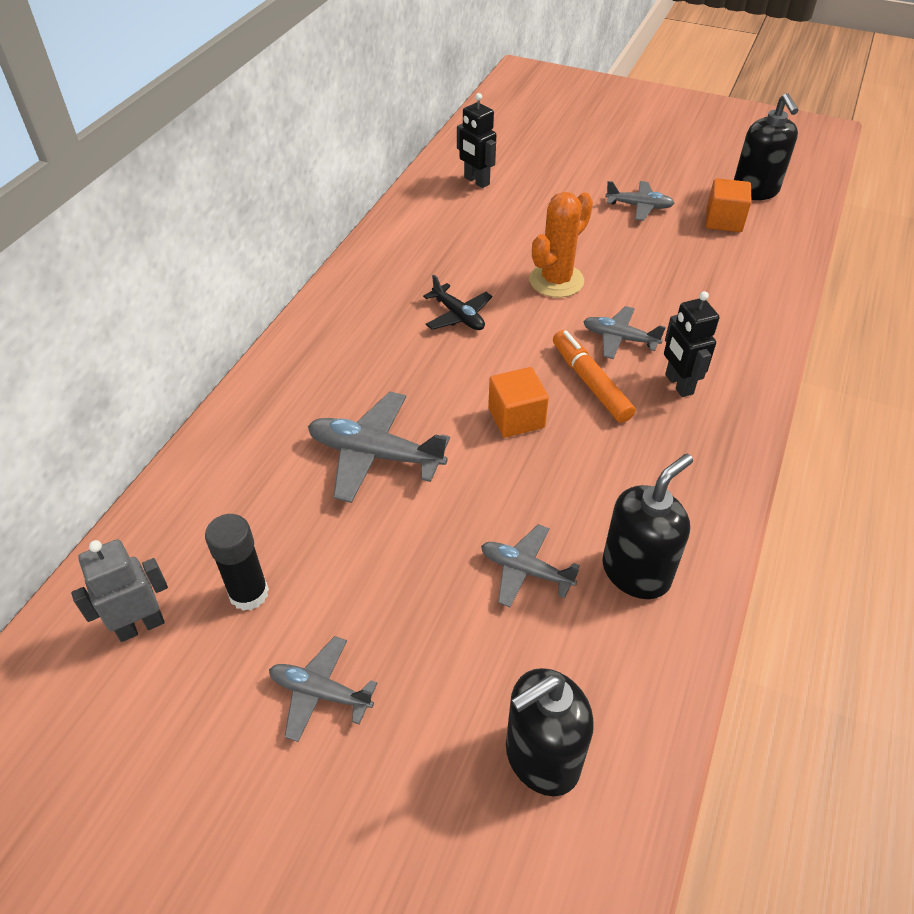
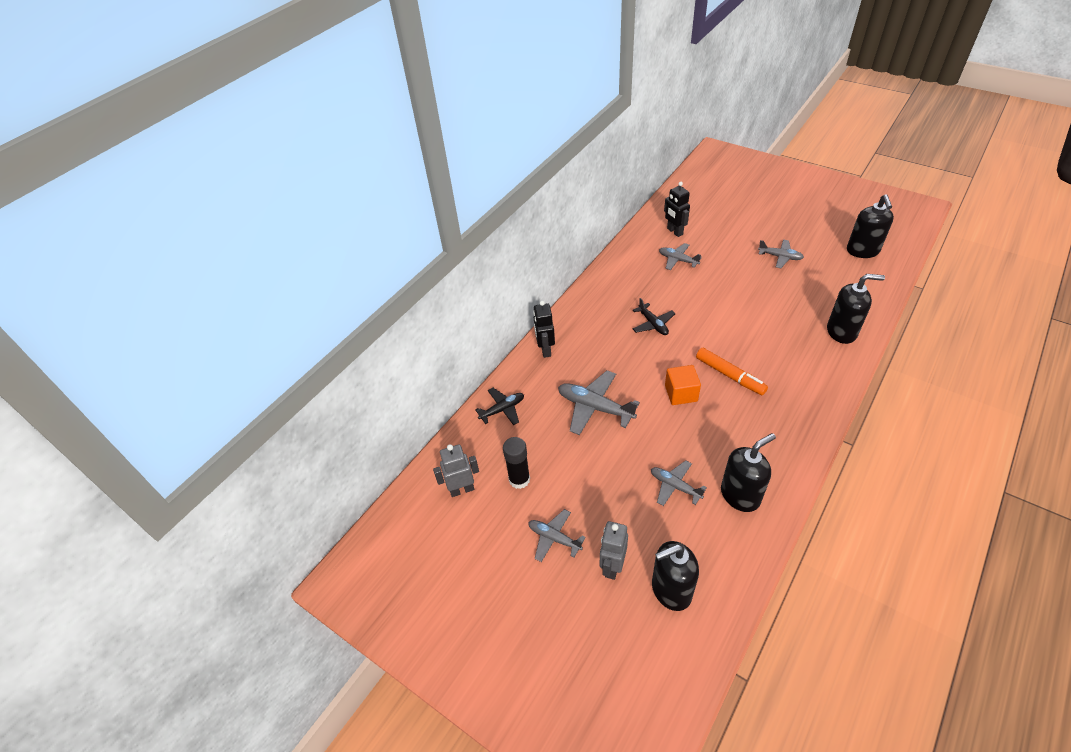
camera: 15 degrees right, 0 degrees up
orange cactus [529,192,593,298] -> none
orange marker [553,330,636,423] -> orange marker turned 150 degrees clockwise [696,348,768,395]
grey plane [583,306,666,359] -> grey plane moved to [659,243,702,270]
black robot [664,291,719,397] -> black robot moved to [533,301,555,358]
orange cube [706,178,751,232] -> none
none -> black plane [475,388,524,425]
none -> grey robot [600,521,628,580]
none -> black soap dispenser [827,274,885,344]

